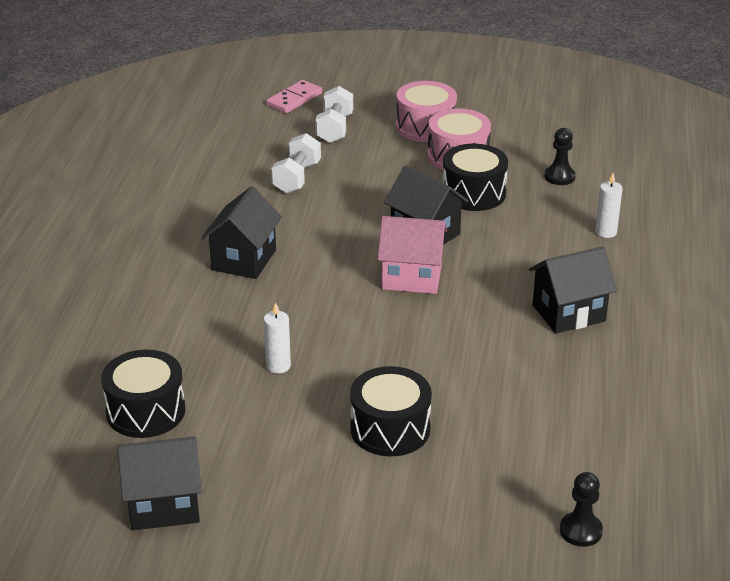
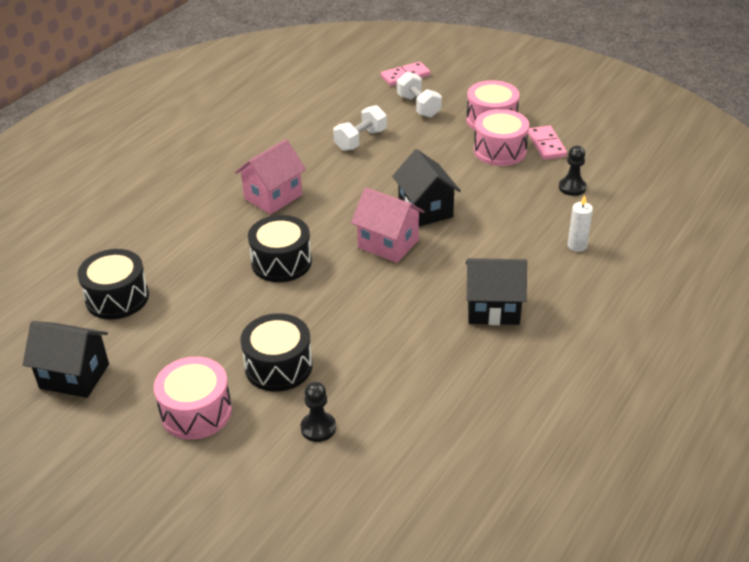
camera: 25 degrees right, 5 degrees up
black house [201,186,282,279] -> pink house [235,139,306,214]
white candle [264,302,291,374] -> none
white dumbbell [315,86,353,143] -> white dumbbell turned 60 degrees counterclockwise [397,72,442,118]
black drum [443,144,508,211] -> black drum moved to [248,215,312,282]
black pawn [560,472,603,547] -> black pawn moved to [301,382,336,442]
none -> pink drum [154,357,232,440]
none -> pink domino [528,126,567,160]

